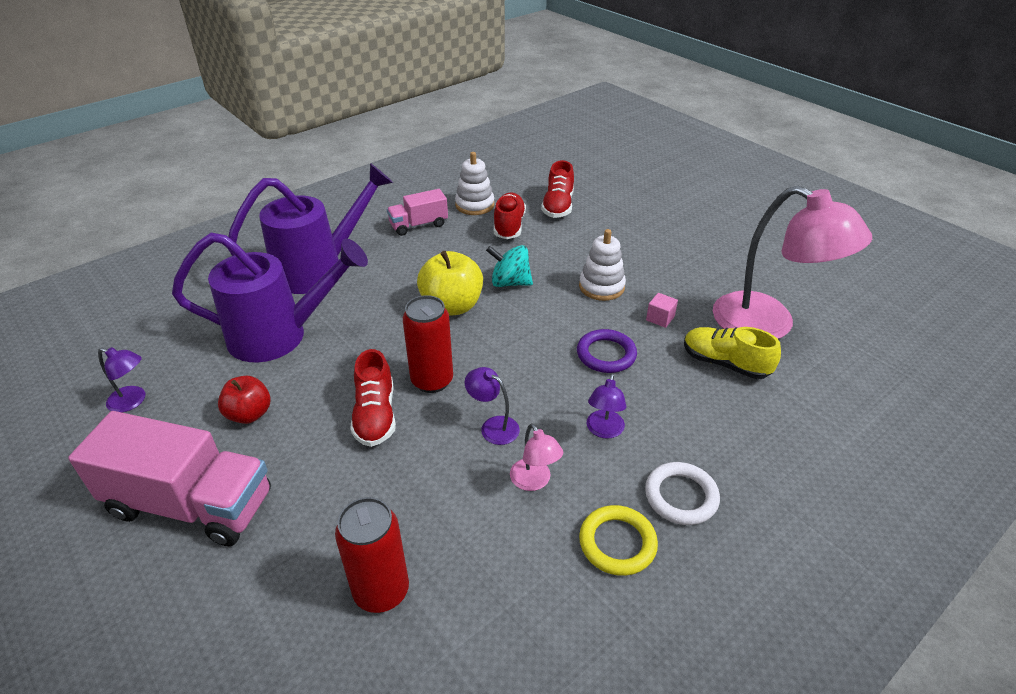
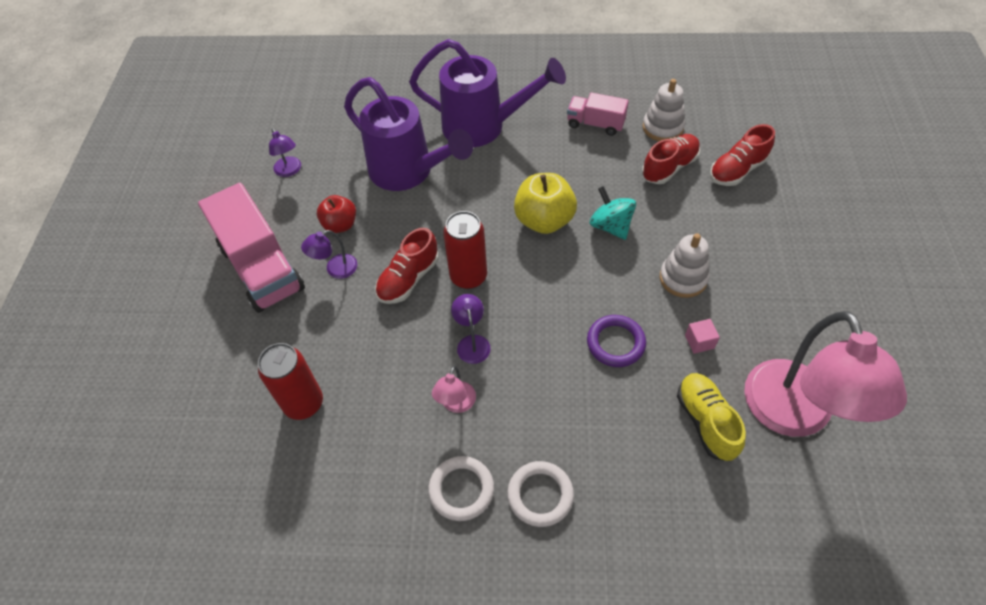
camera: 45 degrees right, 15 degrees up
yellow ring [579,505,658,576] -> white ring [428,456,494,521]
purple lamp [587,373,626,439] -> purple lamp moved to [301,230,357,279]

